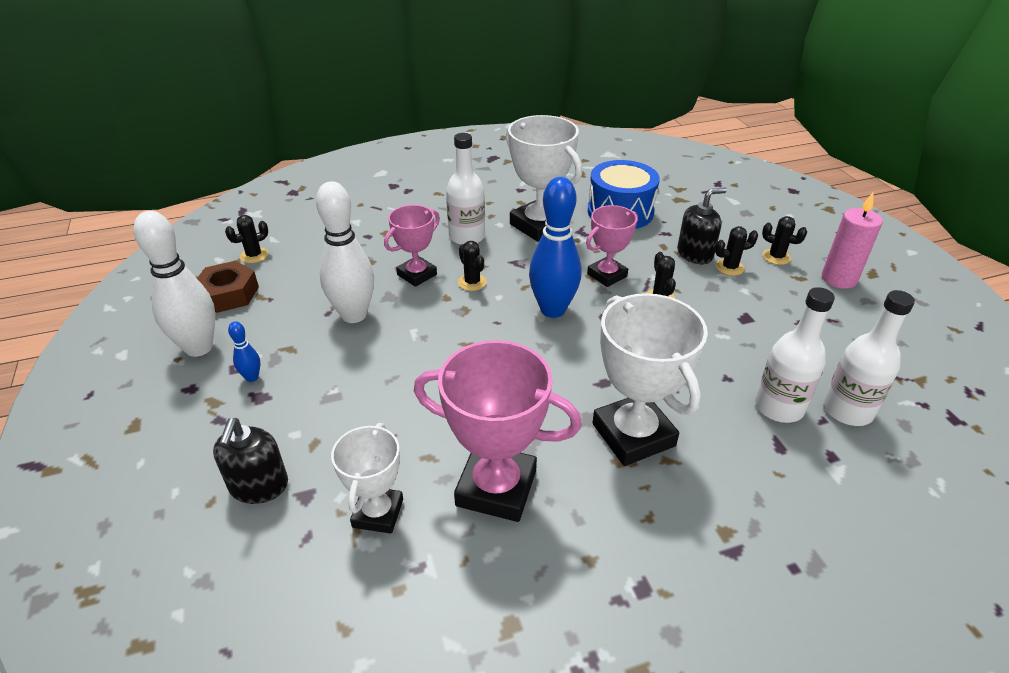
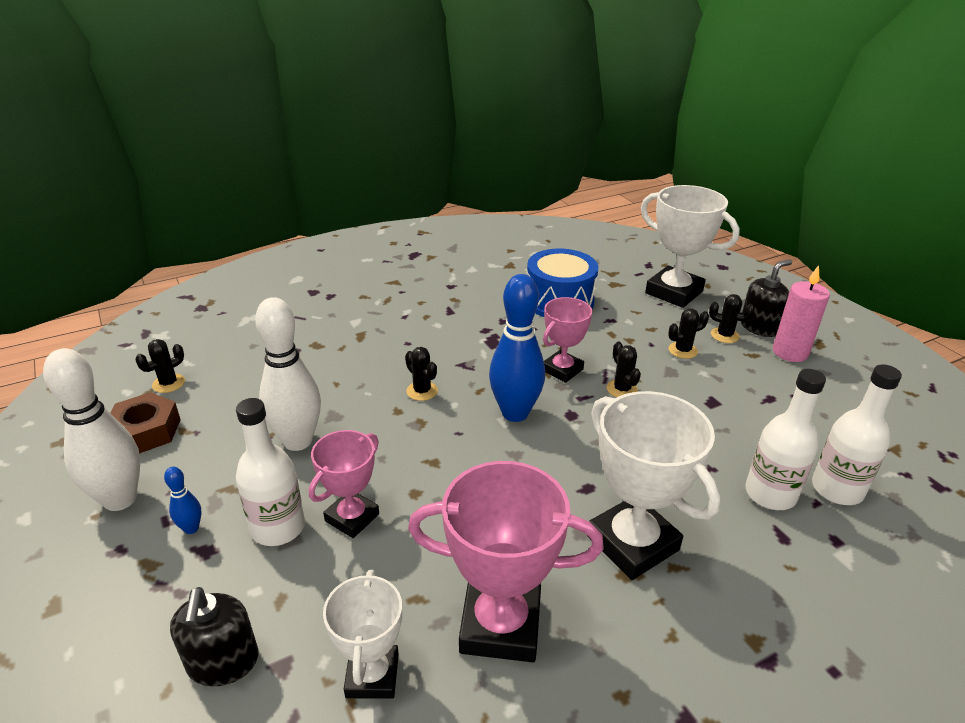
camera: 10 degrees left, 5 degrees down
pink trophy [384,205,440,287] -> pink trophy moved to [309,430,379,538]
white bottle [446,133,485,245] -> white bottle moved to [236,398,305,546]
white trophy [506,115,582,242] -> white trophy moved to [641,185,740,308]
black soap dispenser [677,187,727,264] -> black soap dispenser moved to [741,260,792,337]

